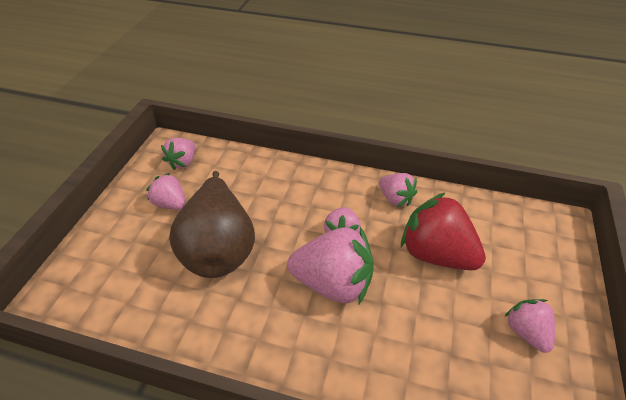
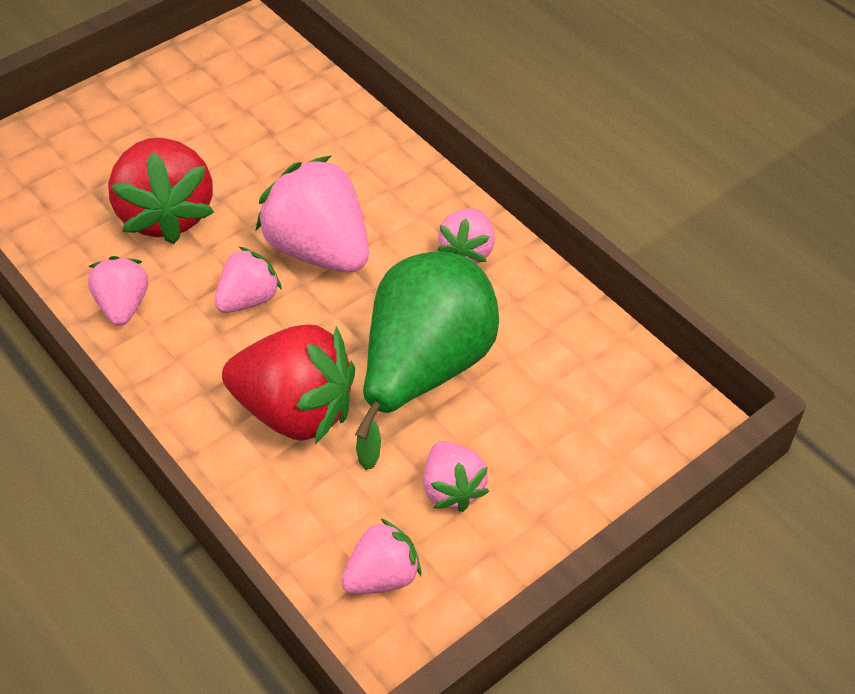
camera: 145 degrees left, 5 degrees up
brown pear [169,171,255,278] -> green pear [355,251,499,470]
pink strawberry [504,299,555,353] -> pink strawberry moved to [438,208,495,263]
none -> red strawberry [222,324,355,444]

